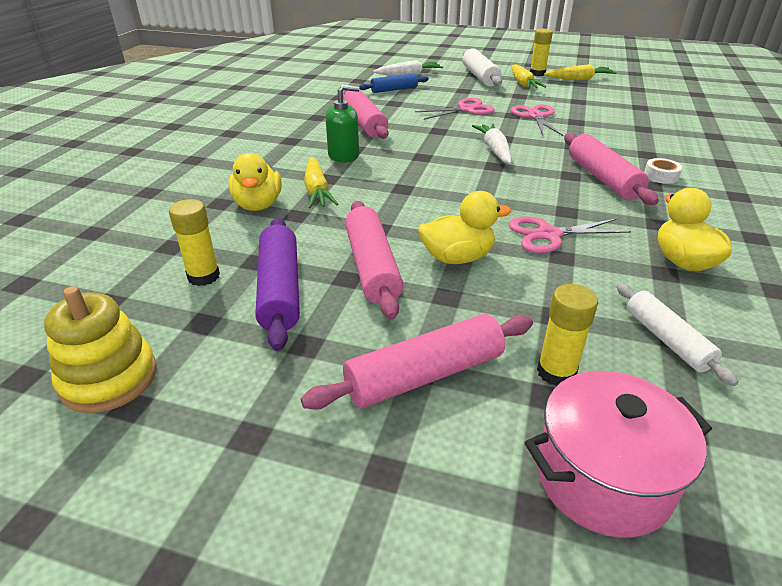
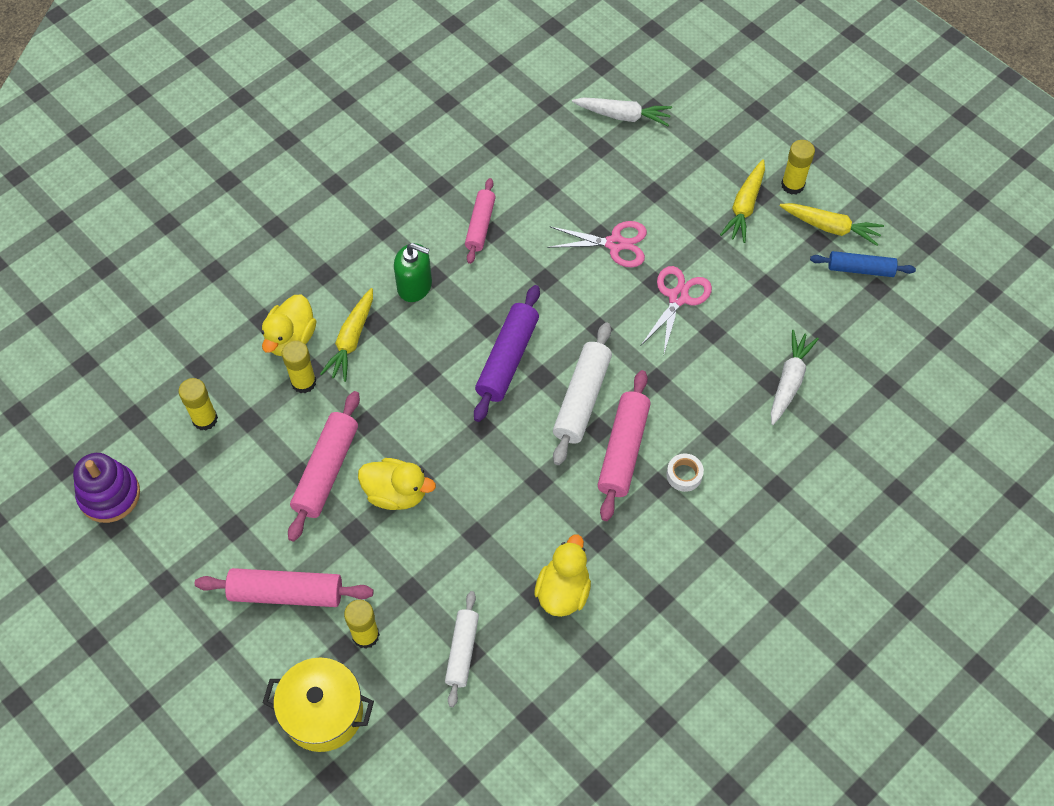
camera: 30 degrees right, 25 degrees up
yellow stacking toy [44,286,157,413] -> purple stacking toy [73,453,140,523]
purple rolling pin [256,218,300,351] -> purple rolling pin moved to [474,285,540,422]
pink rolling pin [343,90,388,139] -> pink rolling pin [465,178,496,264], size x0.66
blue rolling pin [359,73,429,93] -> blue rolling pin moved to [810,251,916,277]
white rolling pin [462,48,502,87] -> white rolling pin moved to [553,322,612,465]
white carrot [472,124,512,164] -> white carrot moved to [771,330,819,425]
pink scissors [508,216,631,253] -> none
pink pot [525,371,712,538] -> yellow pot [263,657,374,752]
none -> yellow glue stick [282,340,316,393]

